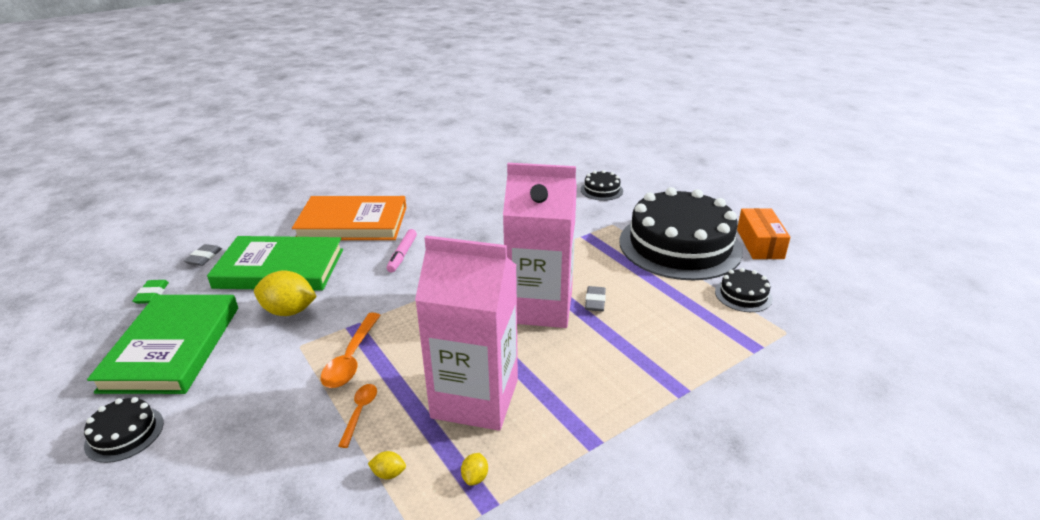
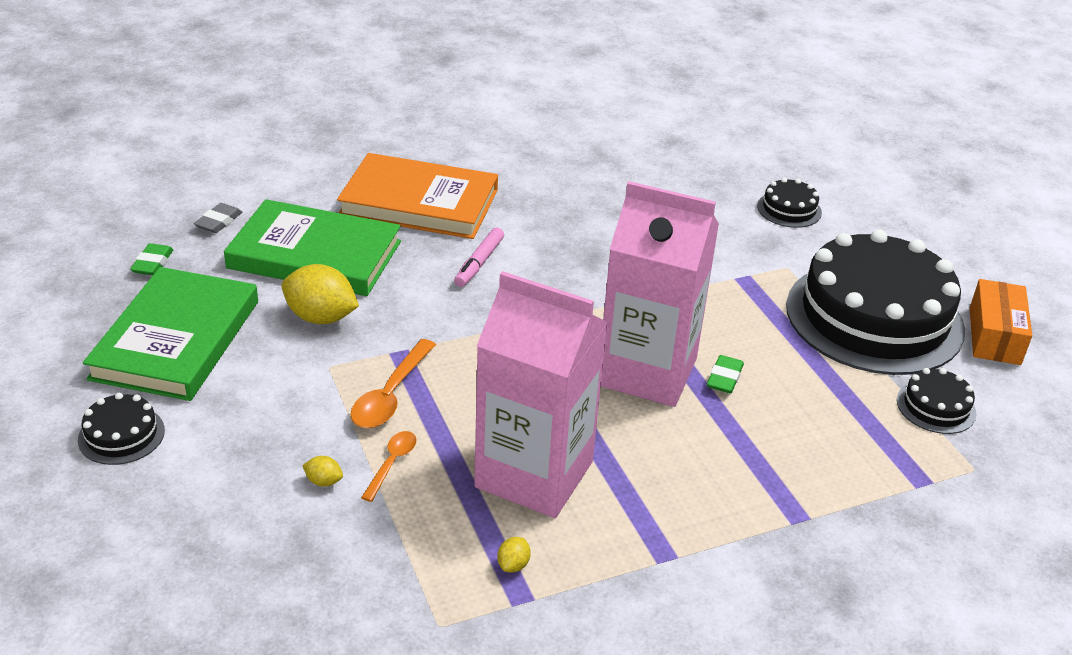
camera: 10 degrees right, 5 degrees up
yellow lemon [368,451,406,479] -> yellow lemon moved to [302,456,343,487]
grey eraser [585,286,606,311] -> green eraser [707,355,744,393]

